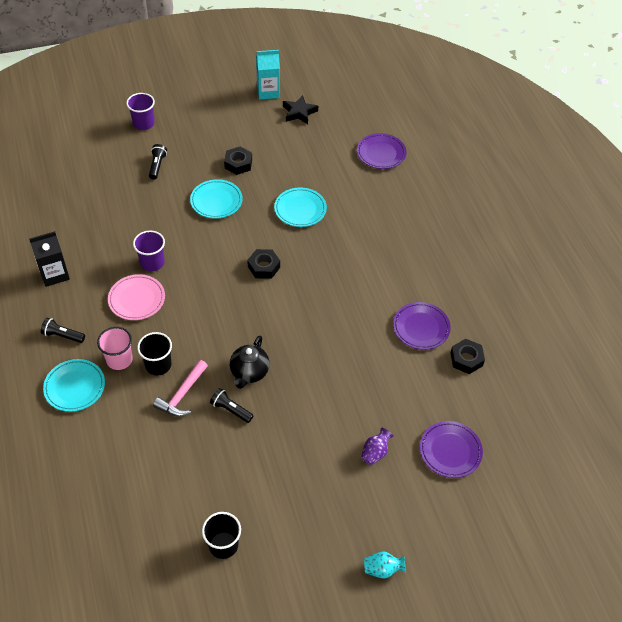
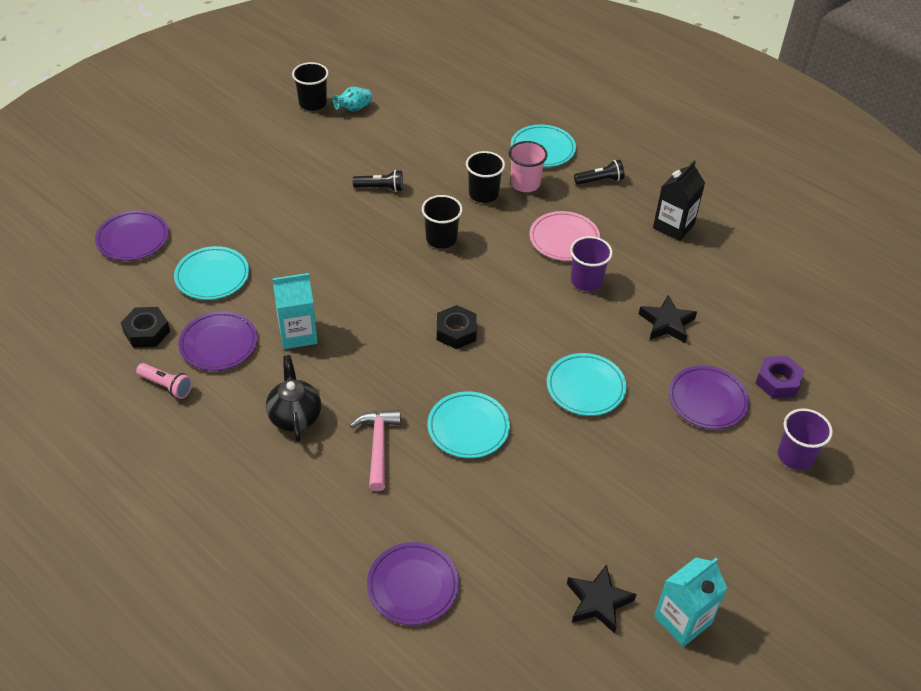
camera: 150 degrees right, 5 degrees down
black flashlight [149,144,167,180] -> purple plate [669,365,750,429]
pink hammer [153,360,208,417] -> pink hammer moved to [350,410,401,491]
black nut [224,147,252,175] -> none
black teapot [230,336,270,389] -> black teapot moved to [266,355,321,442]
purple vase [361,428,393,465] -> none
turquoise vase [364,551,405,579] -> turquoise vase moved to [332,87,372,111]
none -> pink flashlight [136,363,192,399]
none -> turquoise plate [174,246,249,300]
none -> turquoise carton [272,273,318,349]
none -> black cup [422,195,463,249]
none -> black star [639,295,697,343]
none -> purple nut [756,356,805,398]

